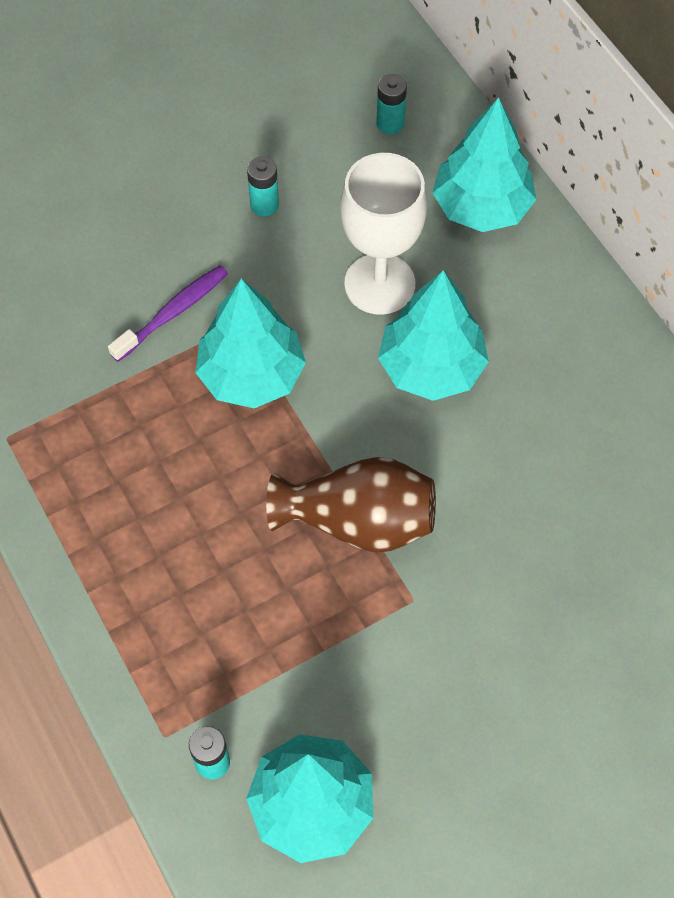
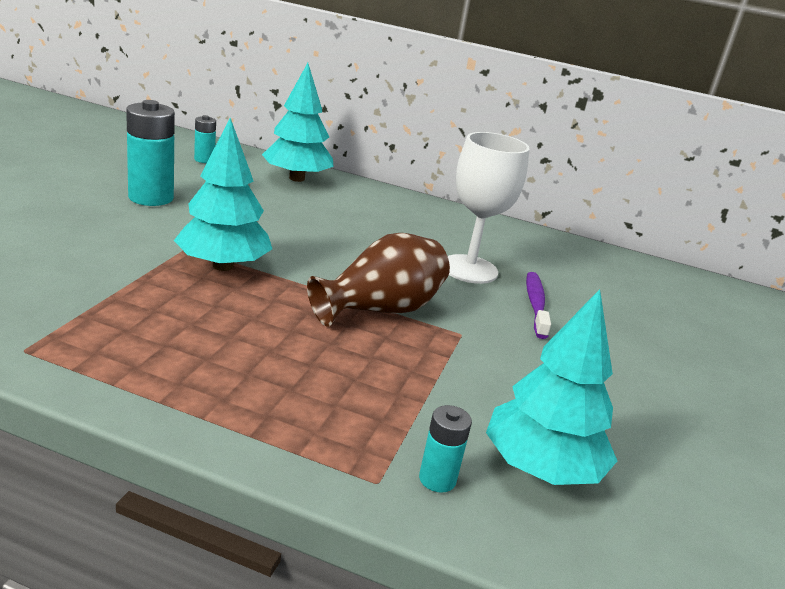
camera: 45 degrees left, 35 degrees down
purple toothbrush [108,265,228,362] -> purple toothbrush moved to [526,272,551,339]
turquoise battery [247,156,279,216] -> turquoise battery [126,100,175,206], size x1.89
white goblet [340,153,427,315] -> white goblet moved to [448,132,530,284]
turquoise tree [378,270,489,401] -> none

